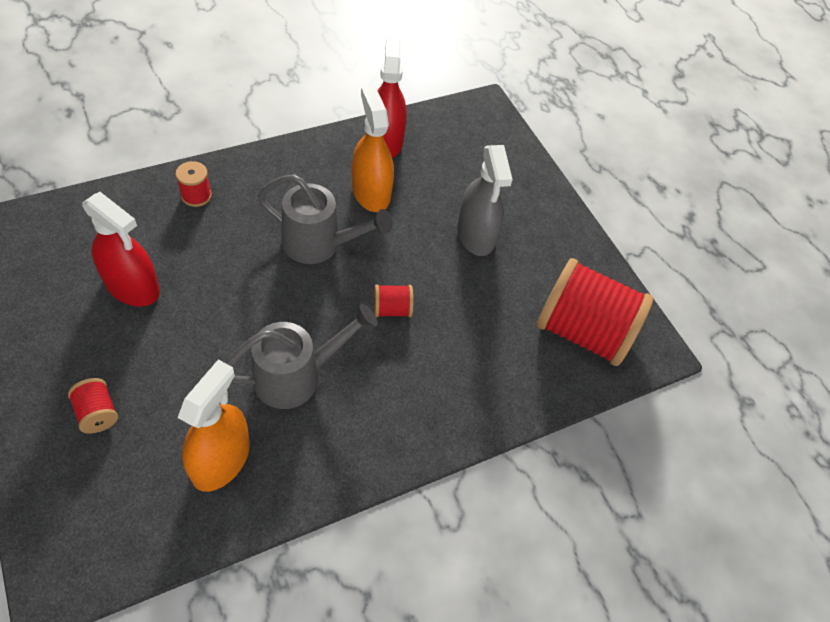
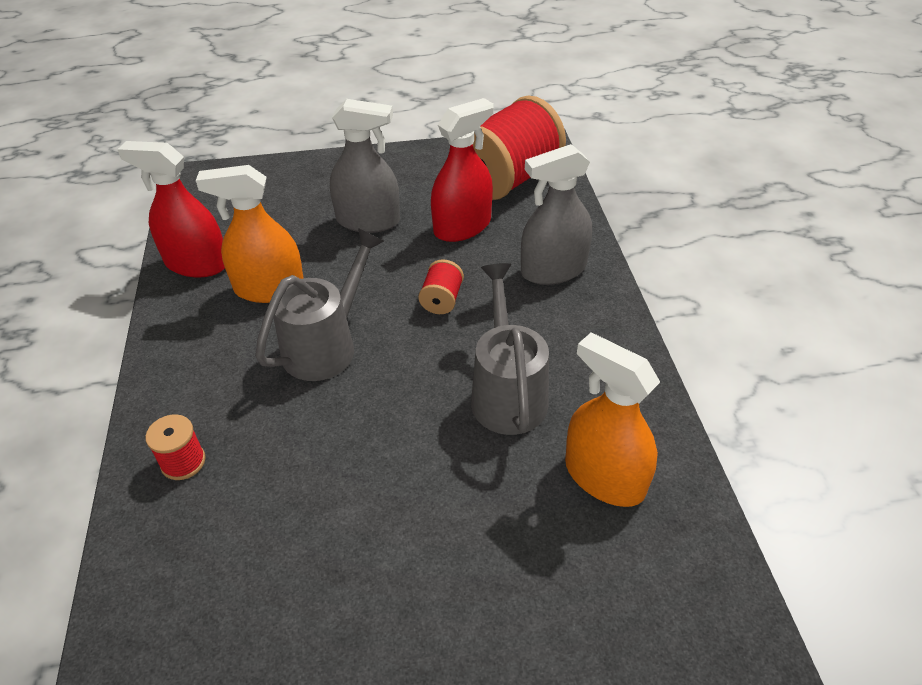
camera: 65 degrees left, 10 degrees down
red spool [68,378,118,434] -> none
red spray bottle [82,192,160,307] -> red spray bottle moved to [431,98,494,242]
none -> grey spray bottle [521,144,592,285]

